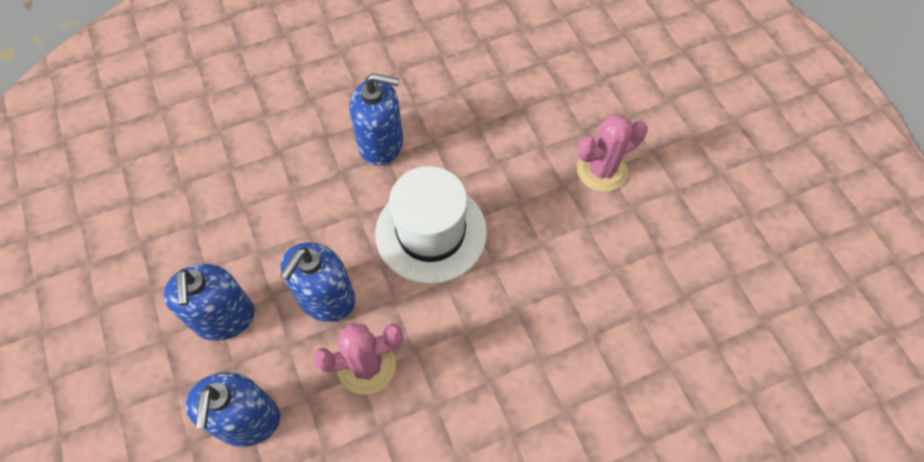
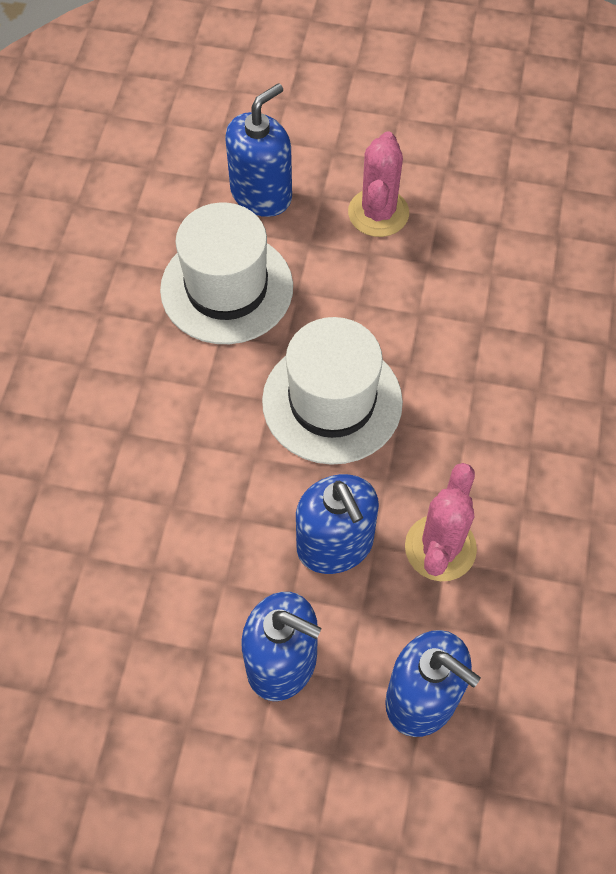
camera: 55 degrees left, 0 degrees up
blue soap dispenser [349,73,403,166] -> blue soap dispenser moved to [225,83,292,217]
none -> white hat [160,202,293,344]

